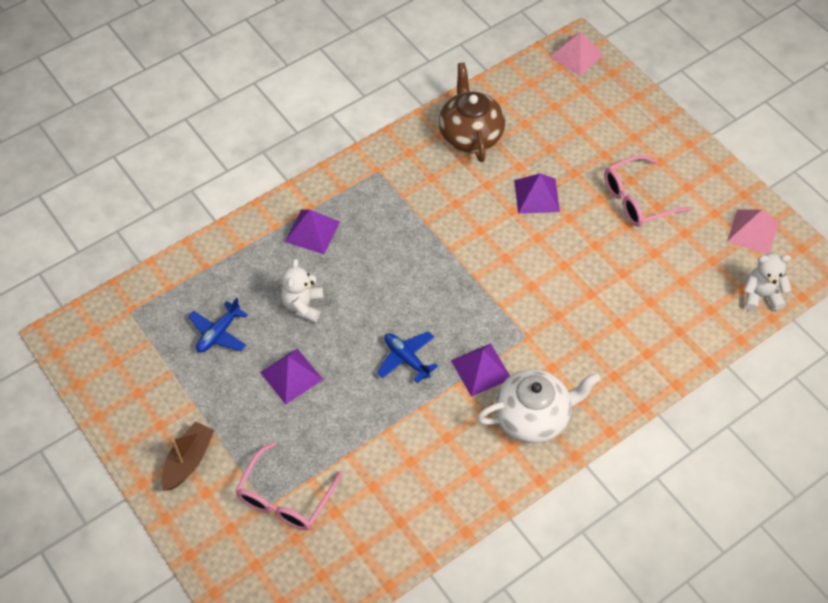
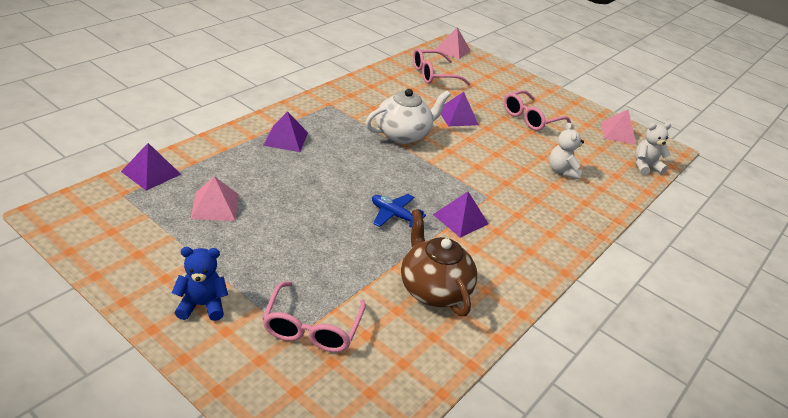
camera: 20 degrees left, 20 degrees down
brown boat [161,421,214,491] -> blue teddy bear [172,247,228,321]
blue plane [188,298,248,353] -> pink pyramid [191,176,239,221]
purple pyramid [260,348,323,405] -> purple pyramid moved to [121,143,181,191]
white teddy bear [281,259,324,322] -> white teddy bear moved to [549,123,584,179]
brown teapot [439,62,505,162] -> brown teapot moved to [401,209,477,316]
white teapot [477,369,601,443] -> white teapot moved to [366,89,451,144]
none -> pink glasses [413,48,470,86]

